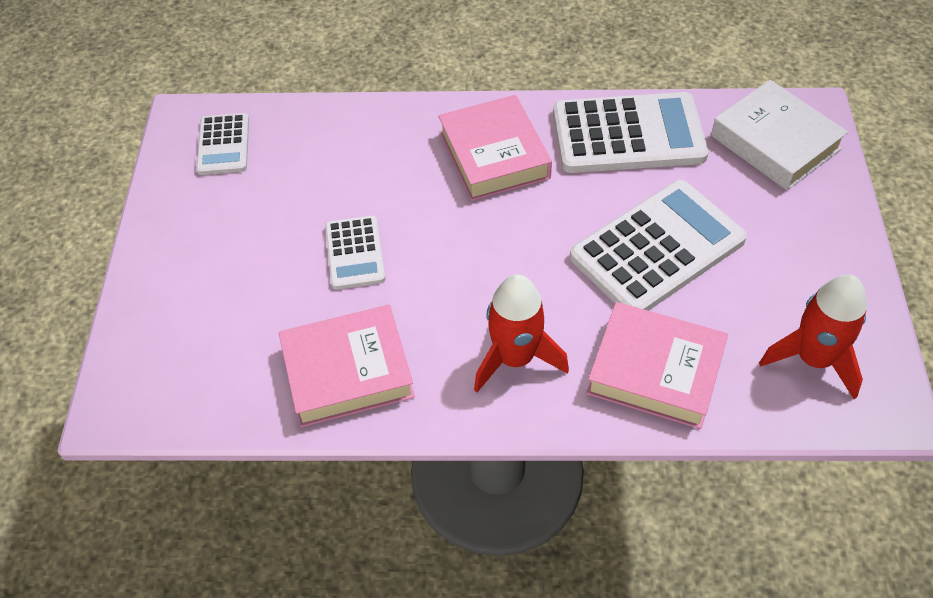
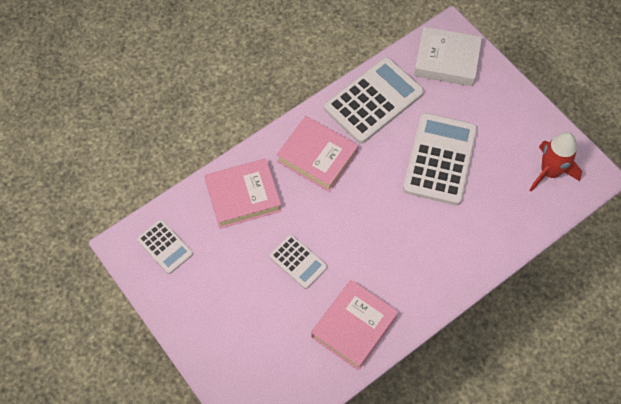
camera: 40 degrees left, 10 degrees up
red rocket [474,274,569,392] -> none
pink book [586,302,728,429] -> pink book moved to [204,158,282,229]

